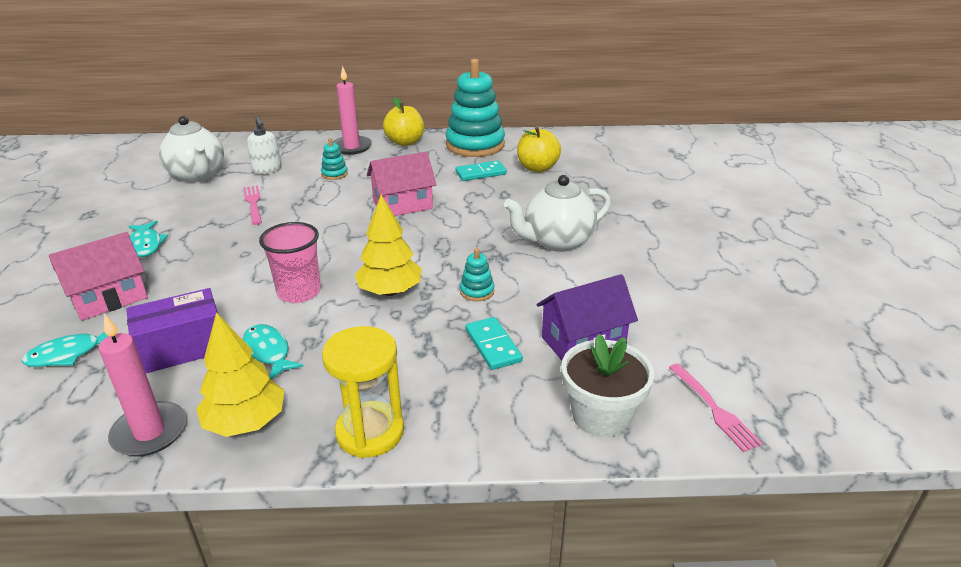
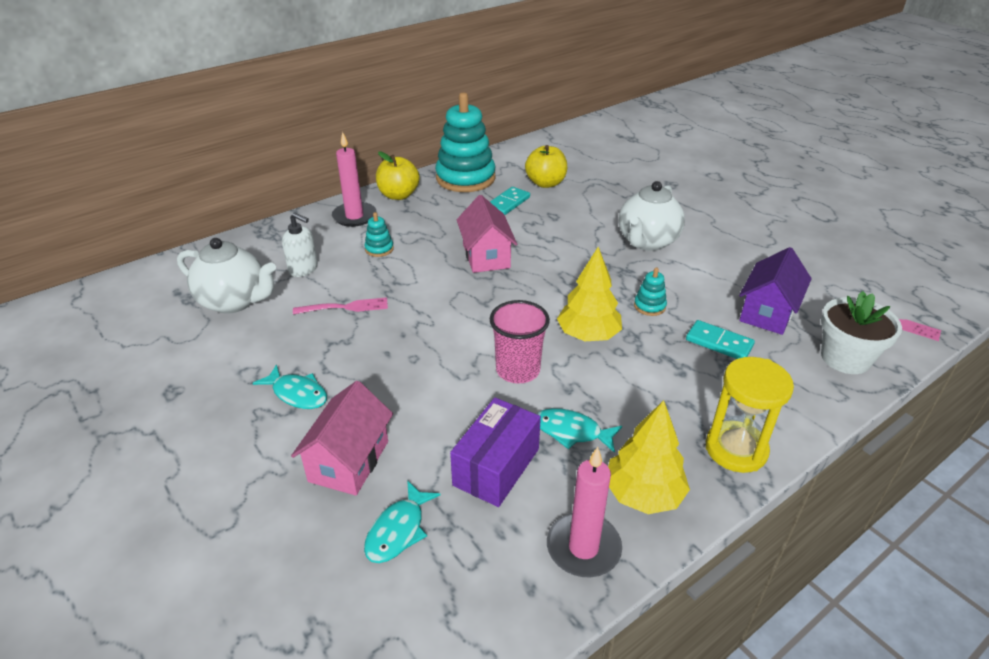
camera: 35 degrees left, 5 degrees up
pink fork [243,185,262,225] -> pink fork turned 135 degrees clockwise [293,297,388,315]
pink house [367,151,437,216] -> pink house turned 45 degrees counterclockwise [457,195,517,273]

